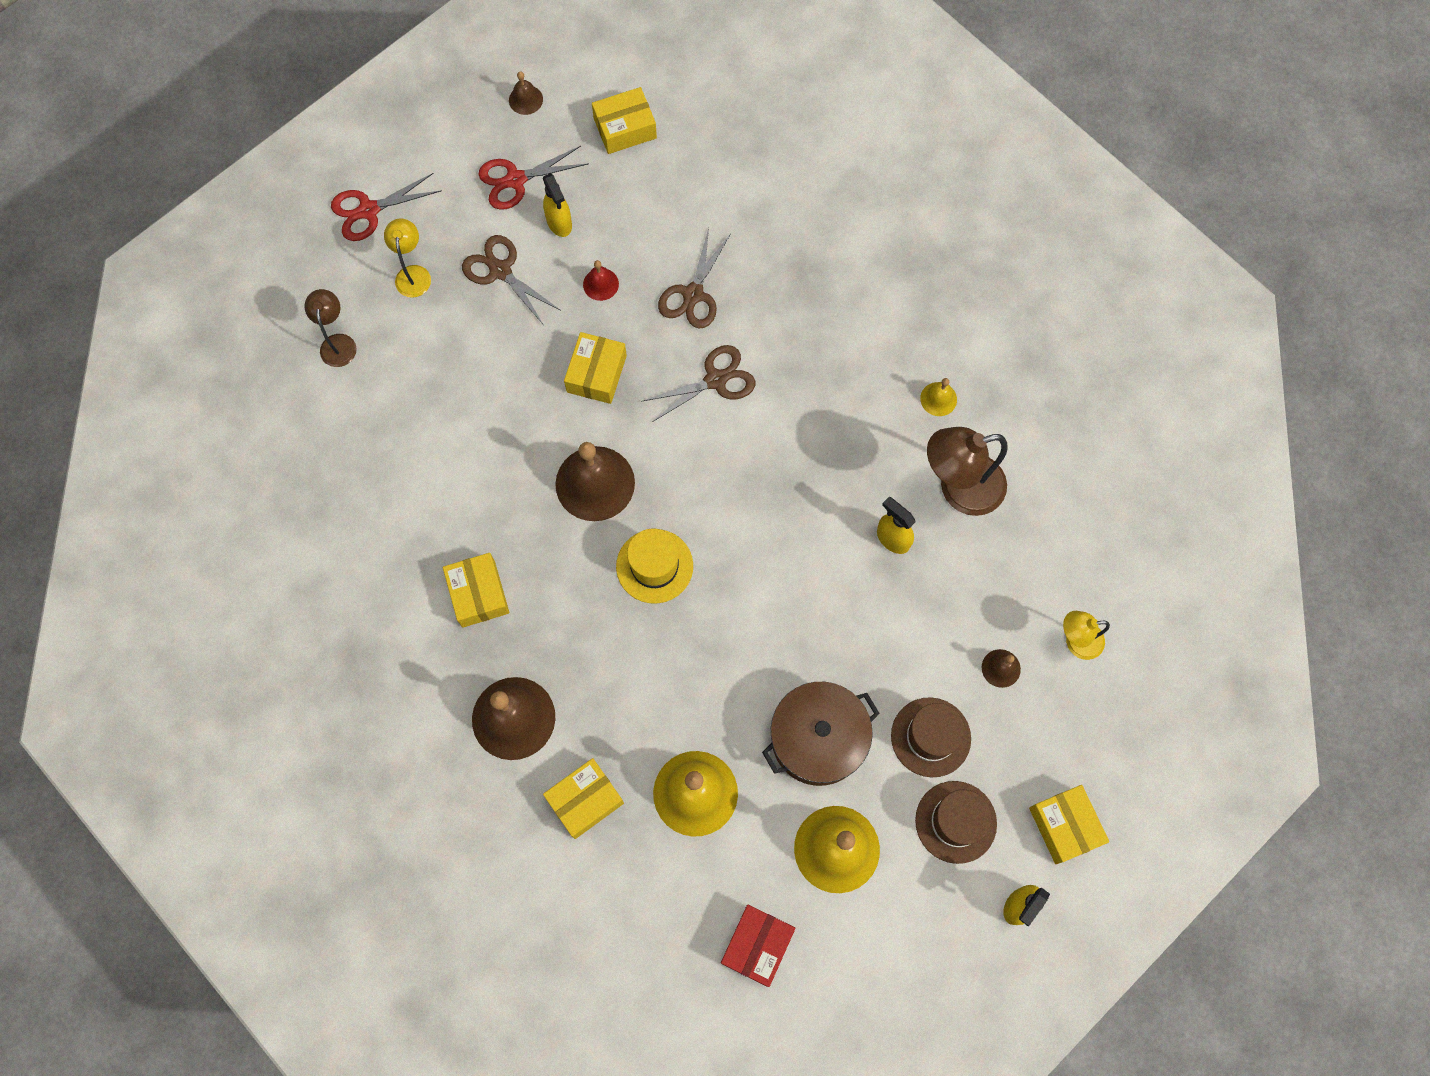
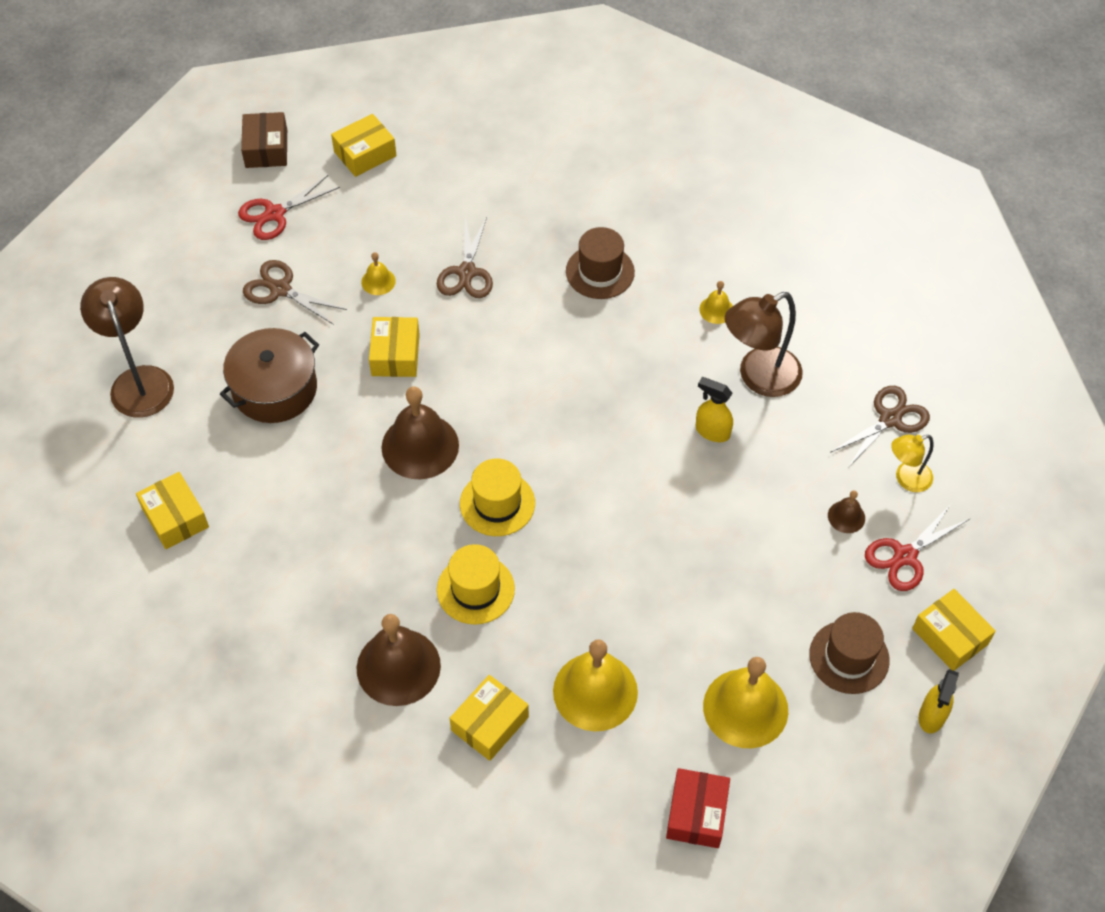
camera: 15 degrees left, 15 degrees down
brown lamp [304,289,357,367] -> brown lamp [80,277,174,418], size x1.75
red scissors [331,173,442,241] -> red scissors moved to [865,504,970,591]
yellow lamp [384,218,431,297] -> none
yellow box [443,553,509,628] -> yellow box moved to [136,472,209,549]
brown bell [509,71,543,115] -> brown box [241,112,287,168]
yellow spray bottle [543,173,572,237] -> none
red bell [583,260,619,301] -> yellow bell [361,252,396,295]
brown scissors [641,345,755,422] -> brown scissors moved to [830,386,930,469]
brown pot [762,682,880,786] -> brown pot moved to [220,328,319,423]
brown hat [891,697,971,777] -> brown hat moved to [566,227,635,299]
none -> yellow hat [437,544,515,625]

